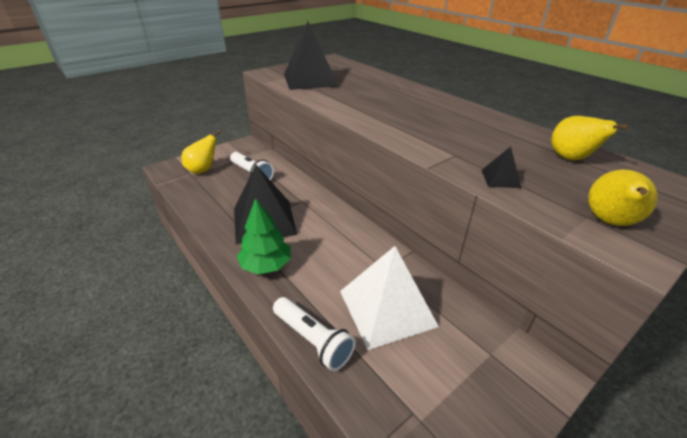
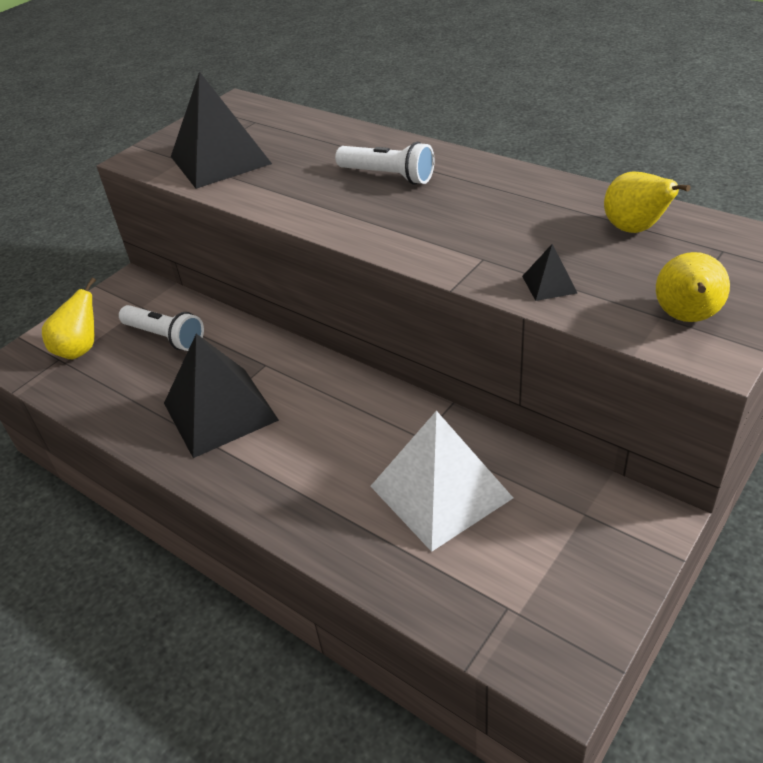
camera: 10 degrees left, 5 degrees up
green tree [237,198,291,275] -> none
white flashlight [273,297,356,371] -> white flashlight moved to [335,141,434,185]

